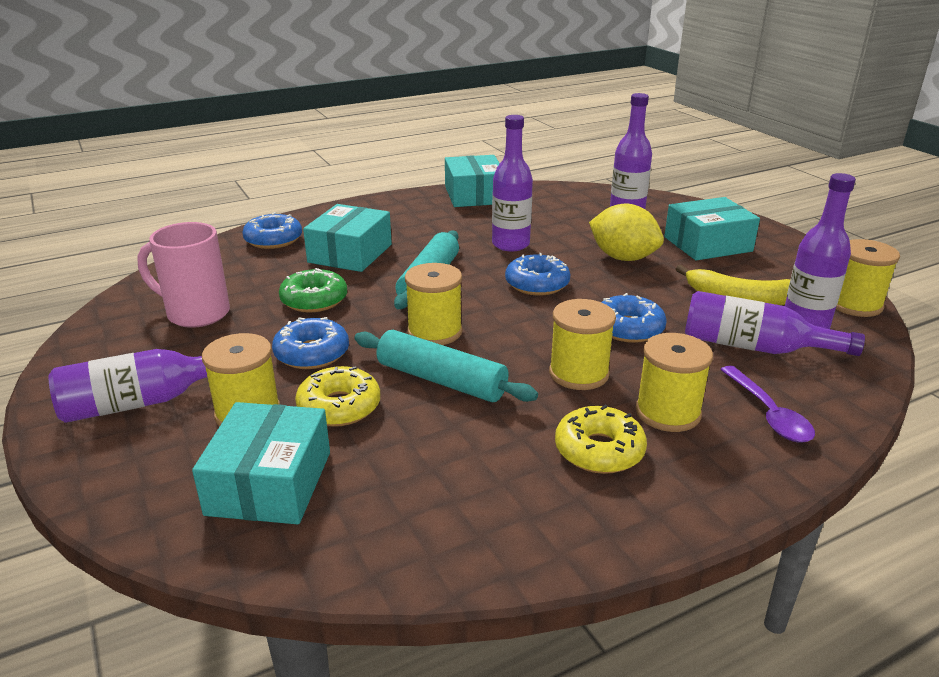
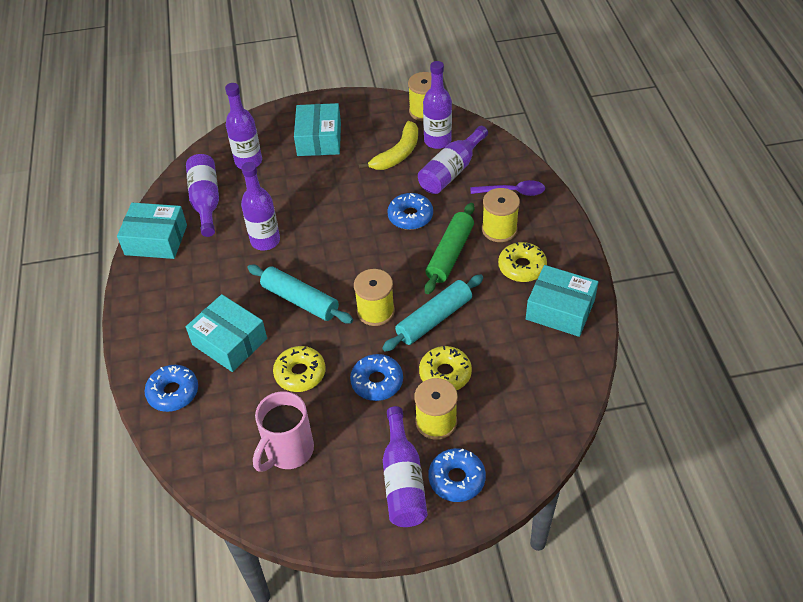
camera: 70 degrees left, 20 degrees up
turquoise box [192,402,330,524] -> turquoise box moved to [526,265,598,337]
green donut [279,268,347,313] -> yellow donut [273,346,326,392]
blue donut [505,253,571,296] -> blue donut moved to [428,448,486,502]
yellow spool [549,299,616,390] -> green rolling pin [424,203,475,294]
yellow lemon [589,204,664,261] -> none
none -> purple bottle [186,154,219,237]

